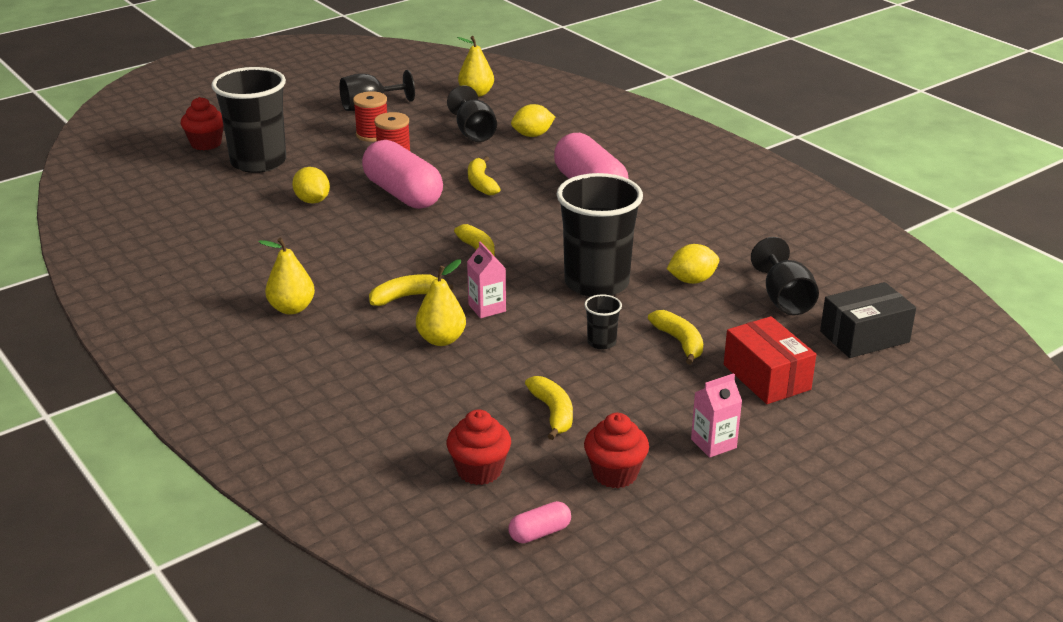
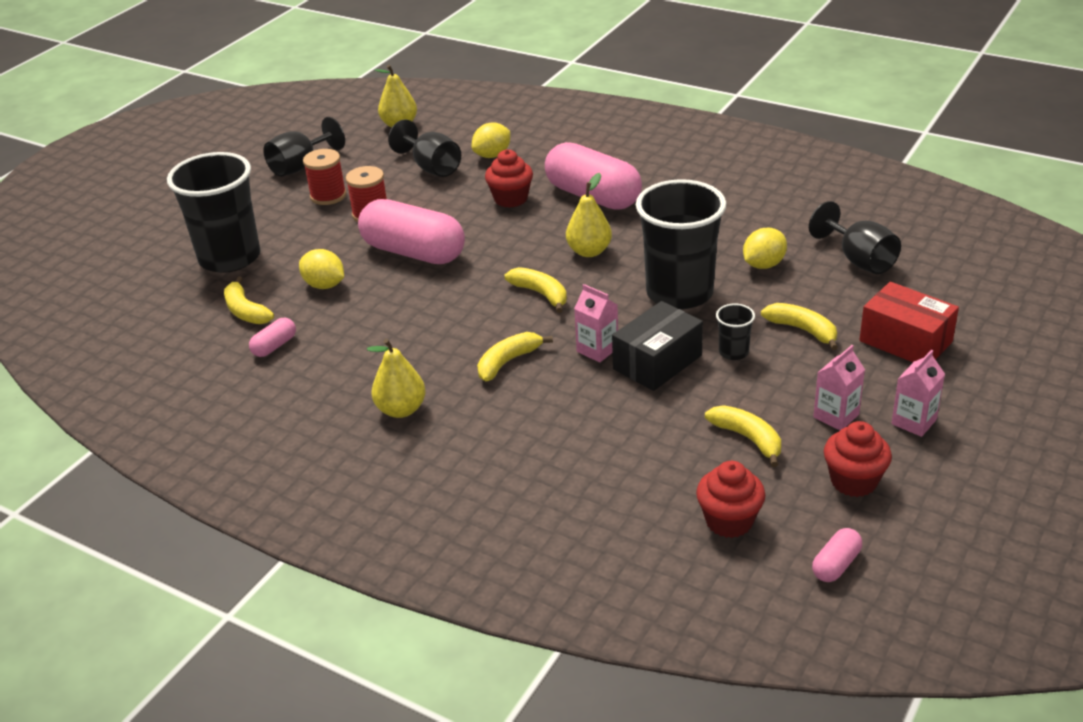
camera: 20 degrees left, 5 degrees up
red cupcake [181,97,224,150] -> red cupcake moved to [485,149,533,208]
yellow pear [416,259,466,346] -> yellow pear moved to [566,173,612,257]
yellow banana [468,156,501,195] -> yellow banana moved to [224,277,274,324]
black box [820,282,916,358] -> black box moved to [612,301,703,391]
none -> pink capsule [249,318,296,357]
none -> pink carton [813,345,865,430]

